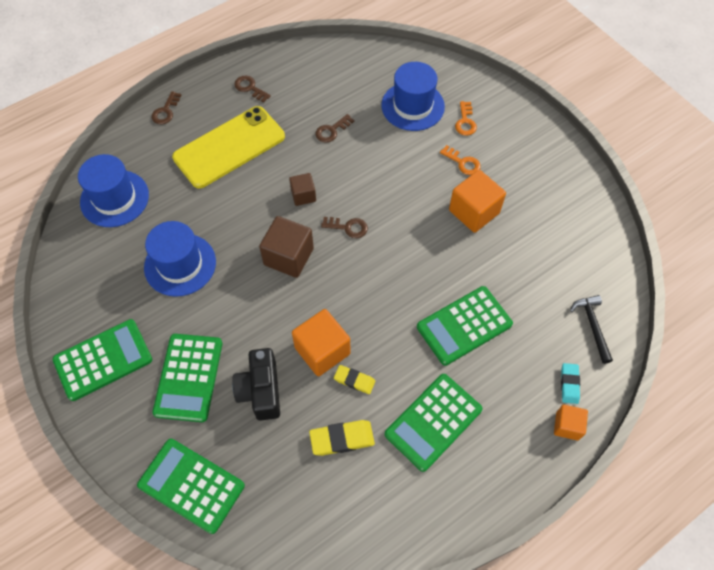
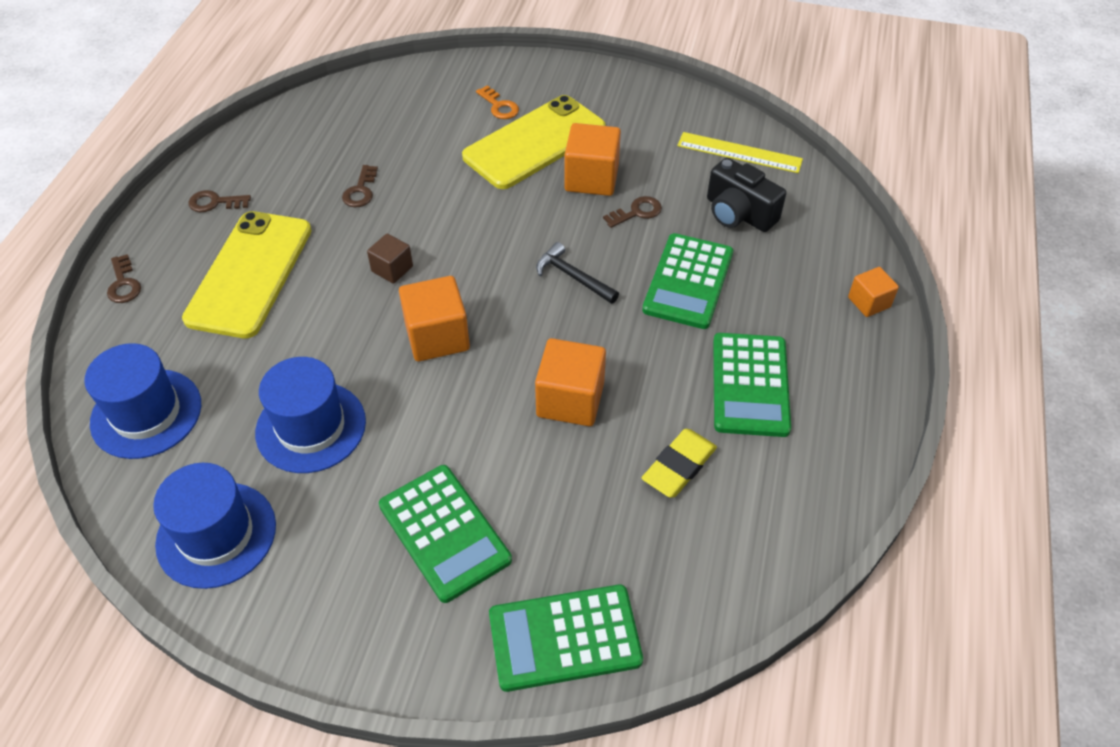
camera: 40 degrees left, 10 degrees down
green calculator [53,319,152,401] -> none
black camera [232,348,280,421] -> black camera moved to [707,158,786,232]
brown cube [259,216,314,278] -> orange cube [399,276,470,362]
brown key [321,217,368,238] -> brown key moved to [603,196,662,228]
yellow eraser [334,365,375,394] -> none
blue hat [381,62,445,131] -> blue hat moved to [153,463,276,589]
orange key [440,145,481,175] -> yellow phone [462,95,606,189]
turquoise eraser [561,363,580,404] -> none
black hammer [570,295,613,364] -> black hammer moved to [536,242,619,304]
none -> yellow ruler [677,132,803,173]

